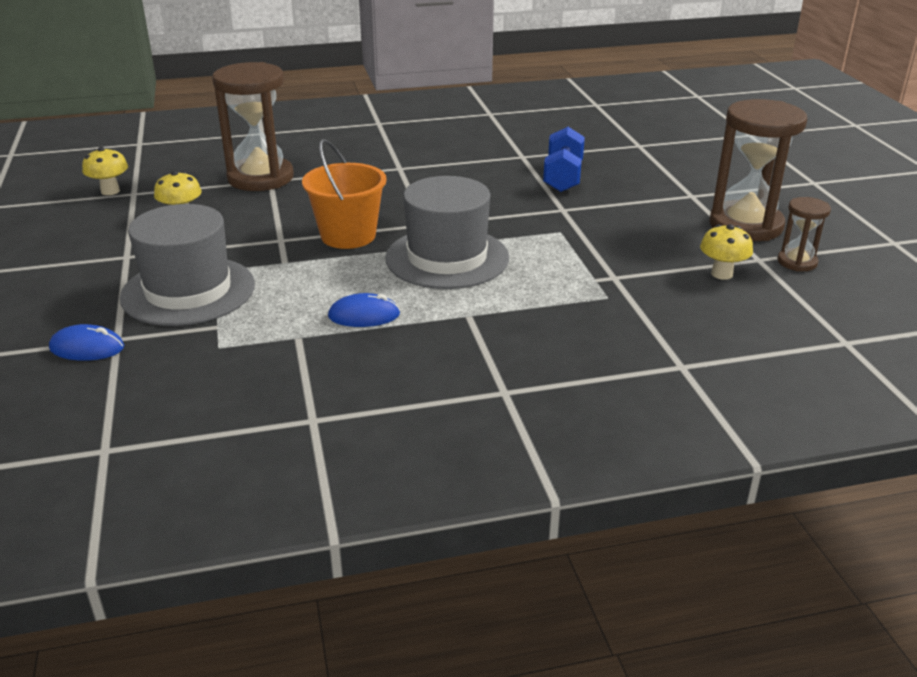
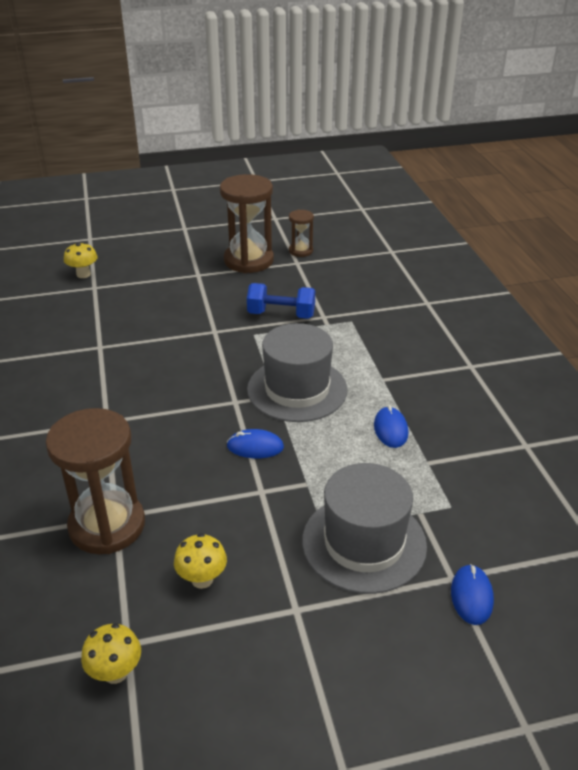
camera: 90 degrees left, 5 degrees up
orange bucket [302,139,387,249] -> blue mouse [227,429,284,458]
blue dumbbell [543,127,585,192] -> blue dumbbell moved to [247,283,315,319]
yellow mushroom [700,224,753,280] -> yellow mushroom moved to [64,242,98,278]

